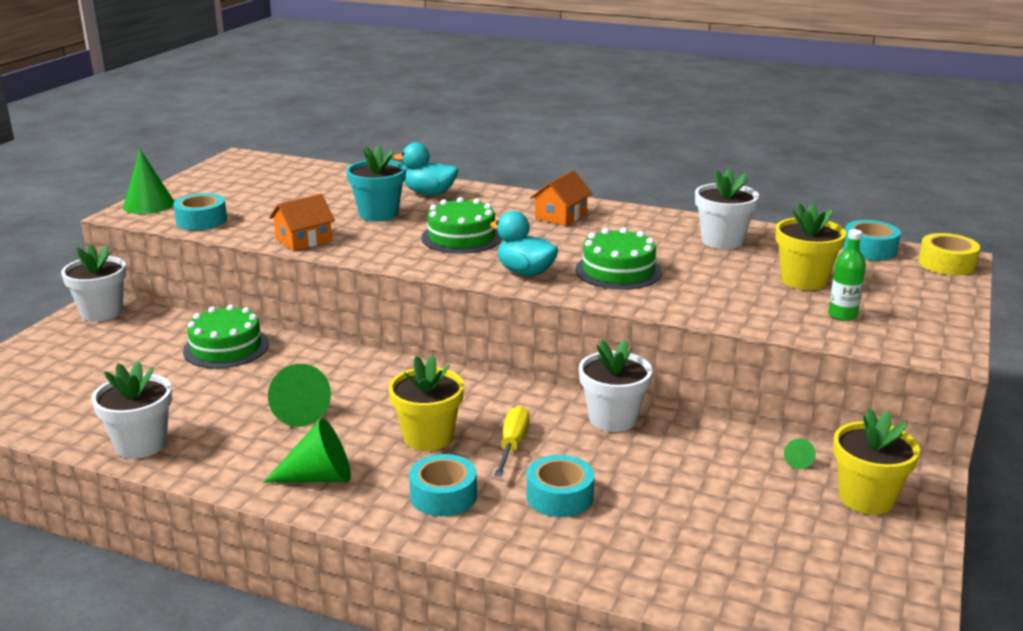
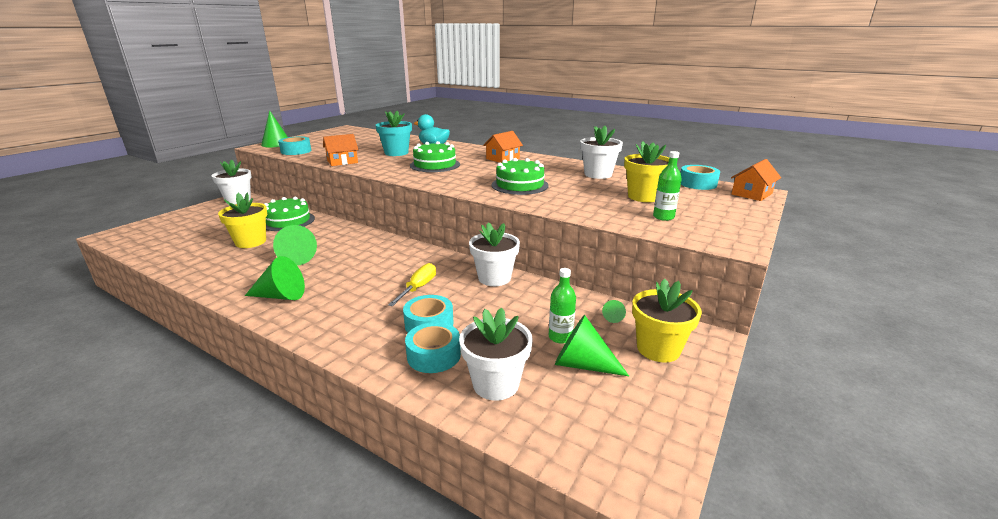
camera: 10 degrees right, 0 degrees up
white flower pot [92,361,172,459] -> white flower pot moved to [459,307,532,401]
yellow flower pot [388,355,464,451] -> yellow flower pot moved to [218,193,267,248]
turquoise tape [409,454,477,516] -> turquoise tape moved to [405,322,461,373]
turquoise duck [490,211,558,276] -> none
yellow tape [918,233,980,275] -> orange house [731,159,781,201]
none -> green bottle [549,268,576,344]
none -> green cone [555,315,629,376]

